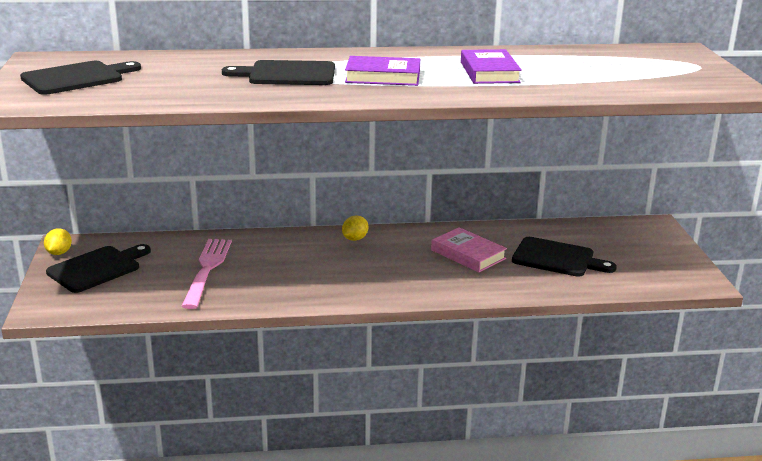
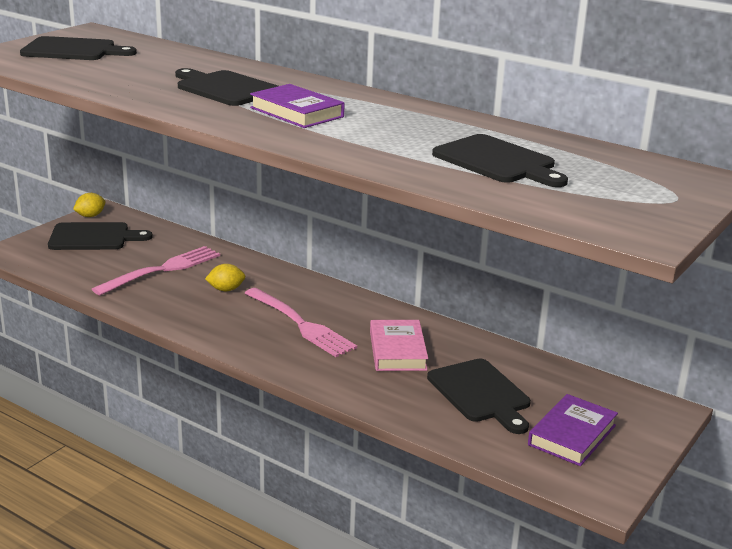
camera: 40 degrees right, 0 degrees up
yellow lemon [342,215,368,241] -> yellow lemon moved to [205,264,245,291]
purple book [461,49,522,84] -> purple book moved to [528,394,618,466]
none -> pink fork [244,288,357,357]
none -> black cutting board [432,134,568,187]

